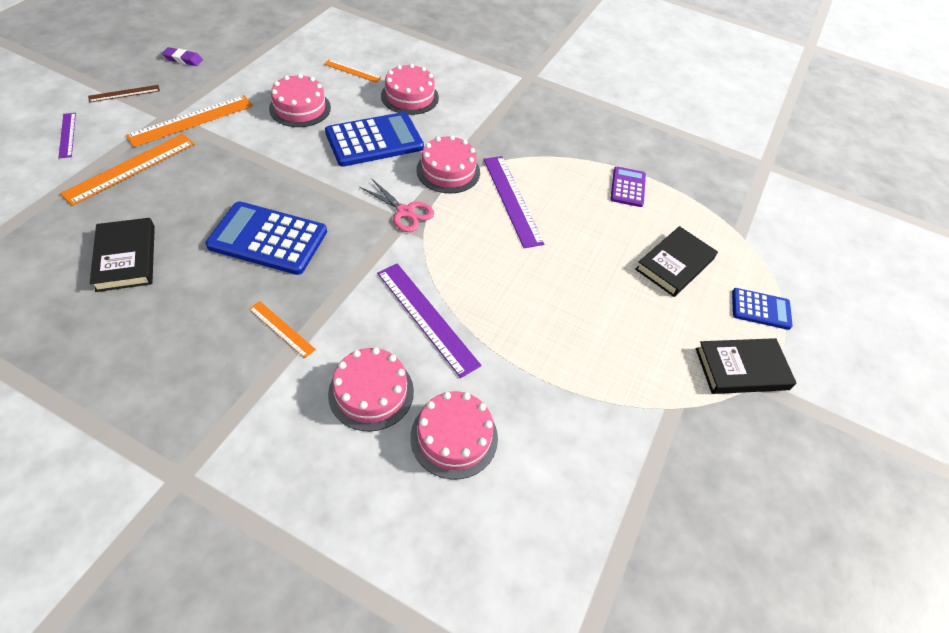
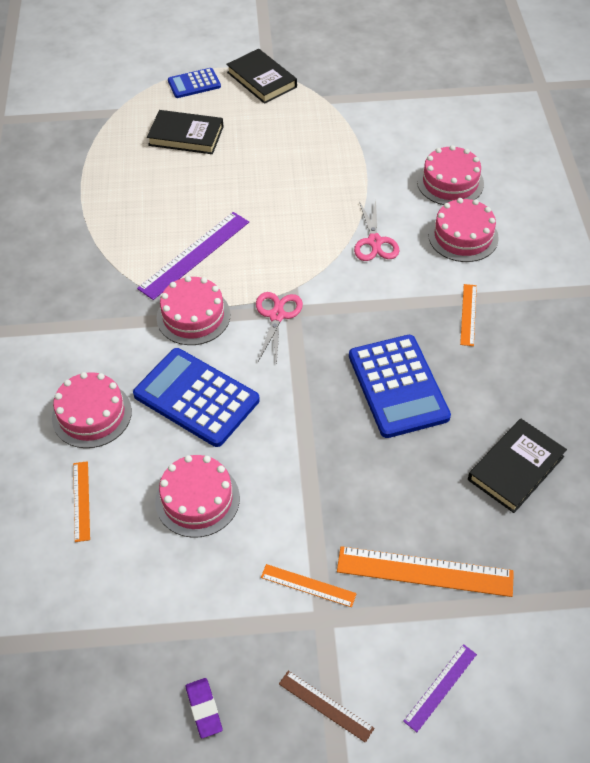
camera: 115 degrees left, 0 degrees up
orange ruler [126,95,253,147] -> orange ruler [261,564,357,607], size x0.55
purple ruler [377,263,481,378] -> pink scissors [354,200,399,261]
purple calculator [611,167,646,207] -> none
blue calculator [732,288,793,330] -> blue calculator turned 90 degrees counterclockwise [168,68,221,98]

